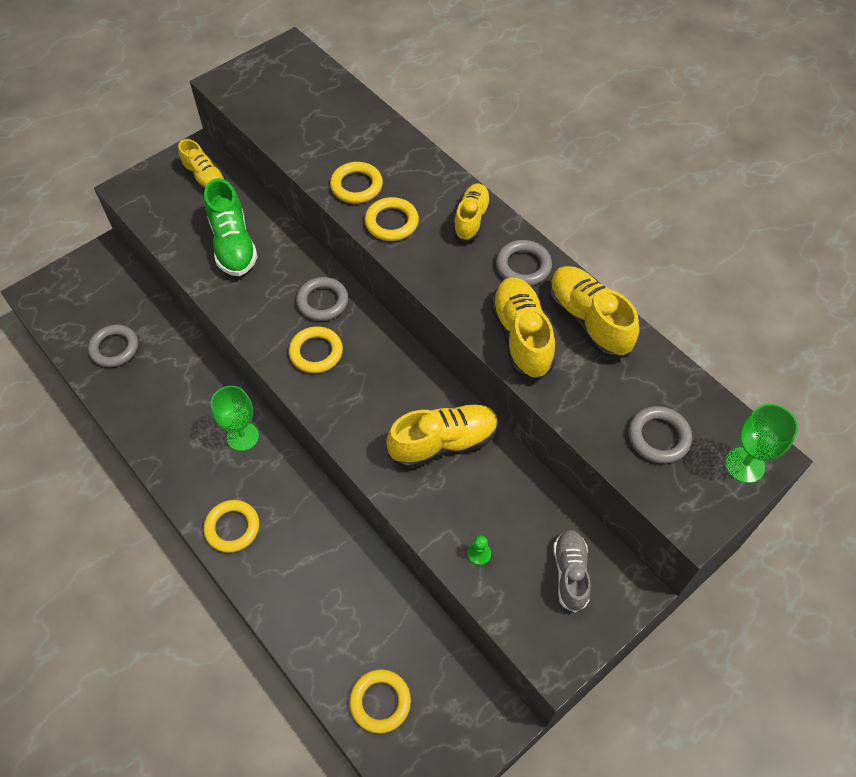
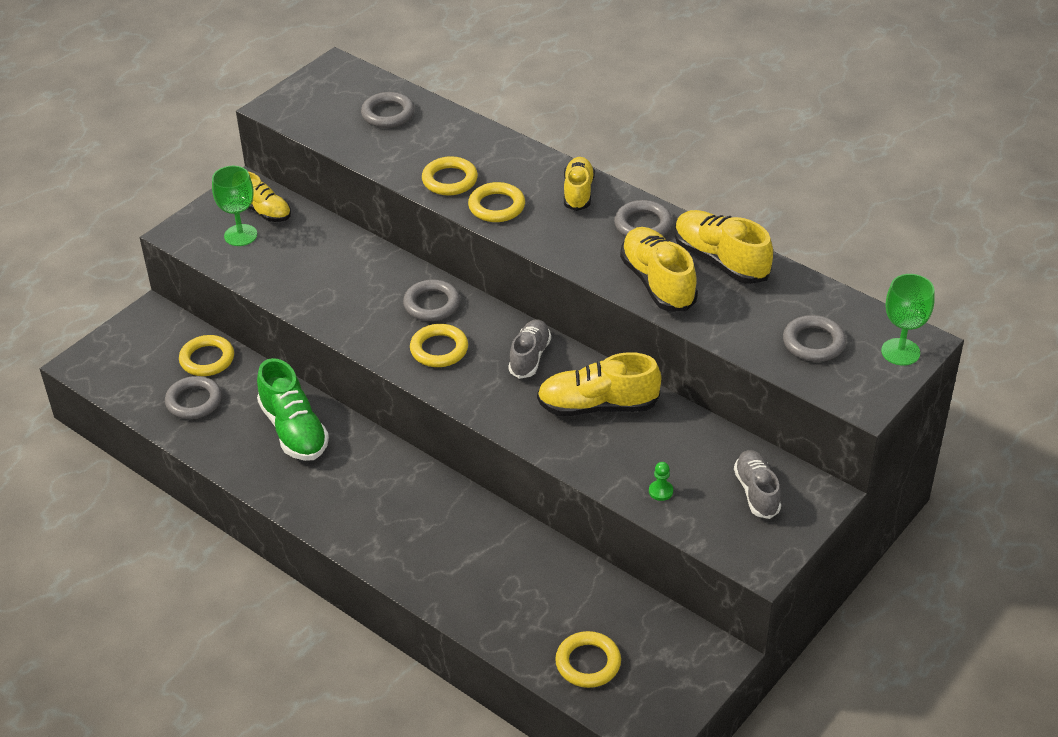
camera: 10 degrees left, 15 degrees down
green shoe [204,178,258,276] -> green shoe moved to [257,358,329,461]
yellow ring [204,500,259,553] -> yellow ring moved to [179,335,234,376]
green goblet [211,386,259,451] -> green goblet moved to [212,166,257,246]
yellow shoe [386,404,498,469] -> yellow shoe turned 150 degrees counterclockwise [537,352,661,416]
none -> grey ring [361,92,415,128]
none -> grey shoe [508,319,551,379]

